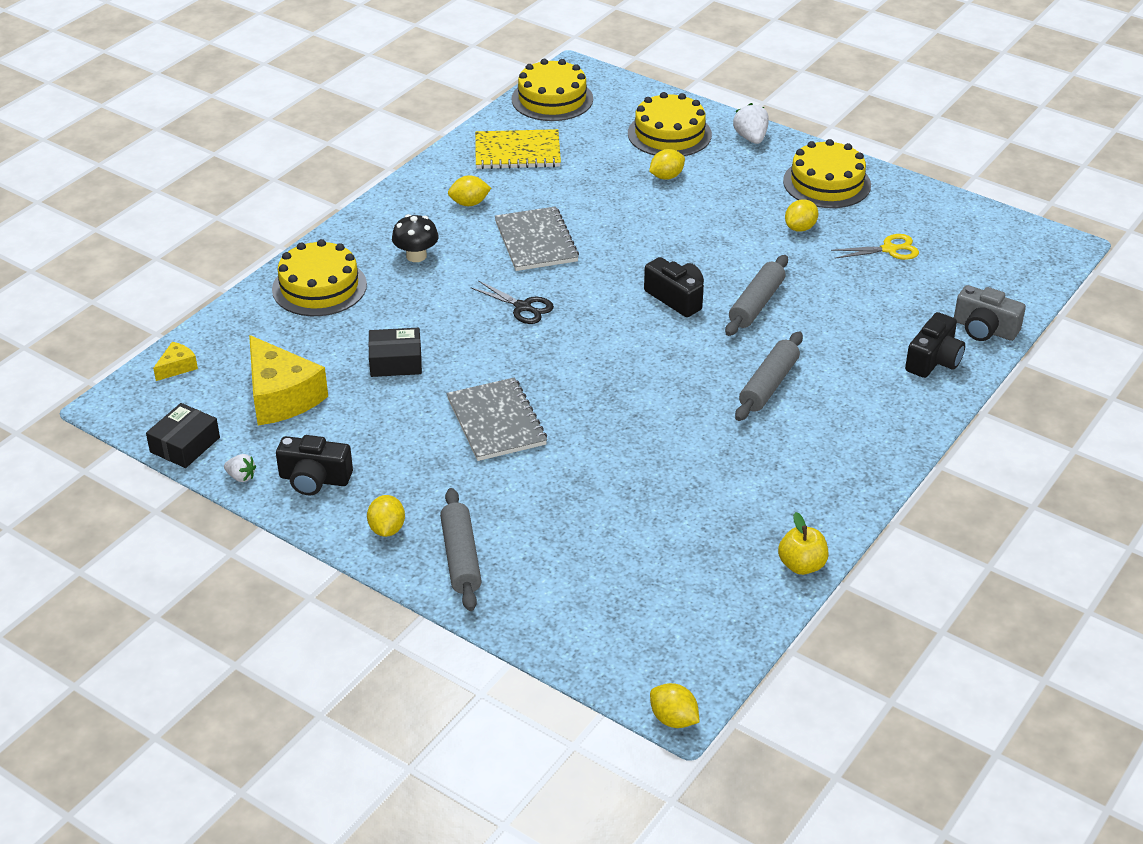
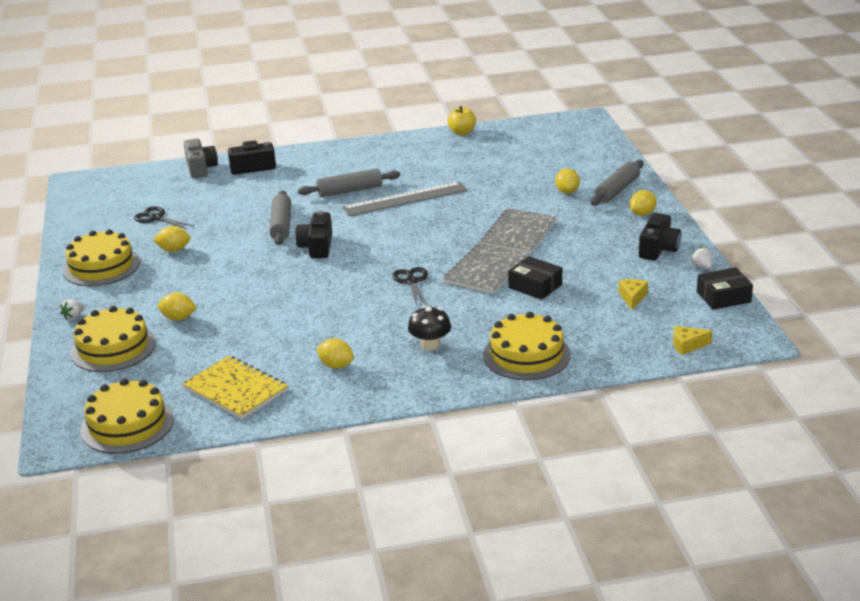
camera: 135 degrees left, 10 degrees down
yellow cheese [249,335,328,425] -> yellow cheese [619,279,648,309], size x0.46
black camera [276,435,353,495] -> black camera turned 60 degrees clockwise [639,213,681,261]
grey notebook [495,206,579,271] -> grey notebook moved to [444,243,528,294]
yellow lemon [650,683,699,728] -> yellow lemon moved to [555,168,580,194]
grey rolling pin [725,255,788,336] -> grey rolling pin turned 75 degrees counterclockwise [270,190,291,245]
white strawberry [733,103,769,144] -> white strawberry [60,299,84,320], size x0.62
yellow scissors [831,234,919,260] -> black scissors [134,206,194,230]
none -> grey ruler [342,182,467,216]

